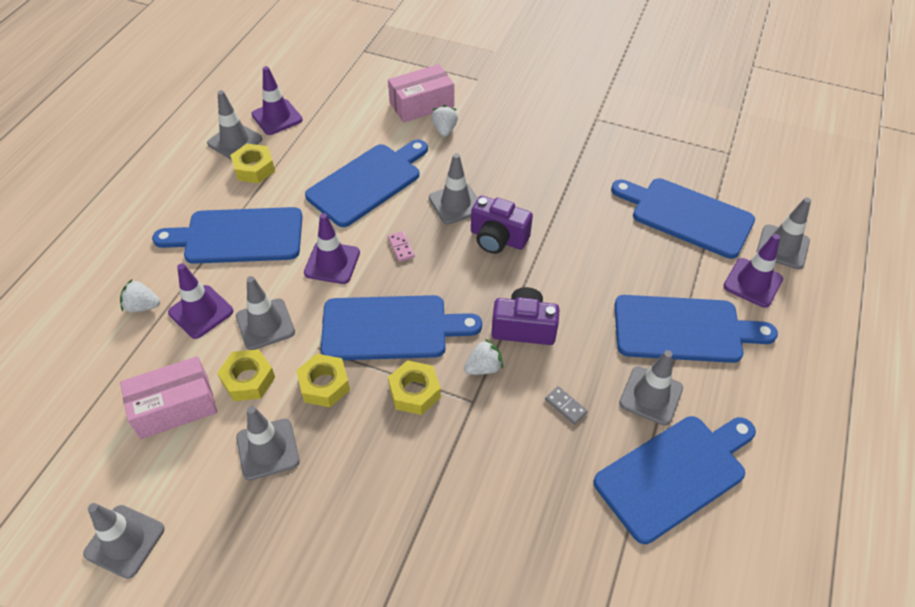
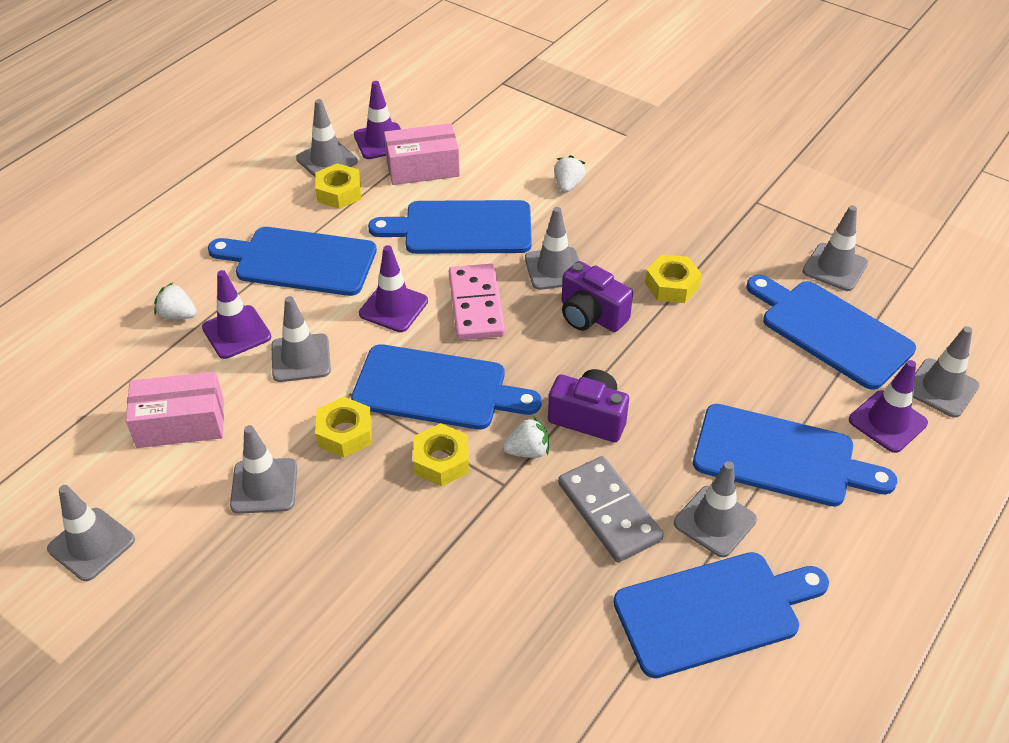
camera: 15 degrees right, 5 degrees down
yellow nut [217,349,275,401] -> yellow nut moved to [645,254,702,303]
blue cutting board [305,139,428,227] -> blue cutting board turned 150 degrees counterclockwise [368,200,532,254]
pink box [388,64,454,123] -> pink box moved to [384,123,460,185]
pink domino [388,231,415,262] -> pink domino [449,264,505,340], size x2.33
grey domino [545,386,588,424] -> grey domino [558,456,664,562], size x2.33
none -> grey traffic cone [802,205,868,291]

